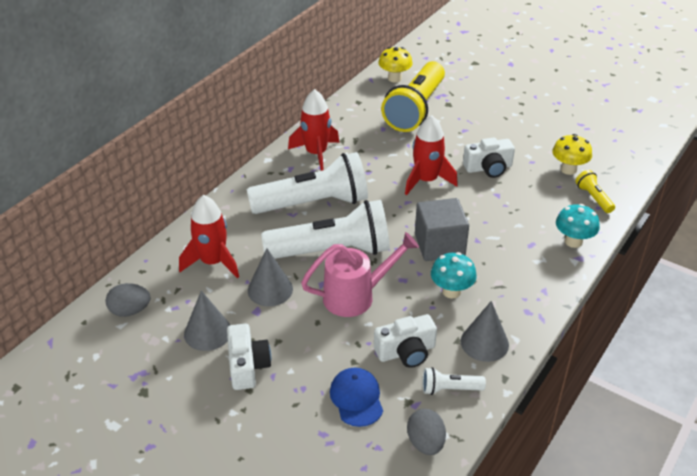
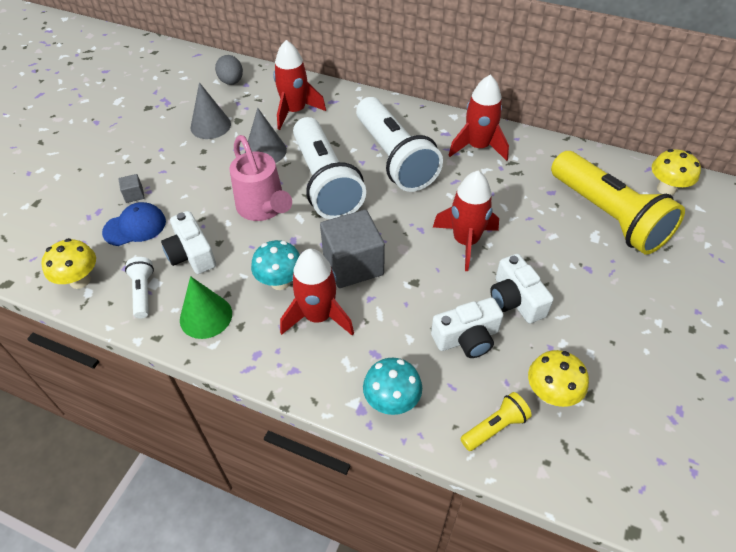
camera: 80 degrees right, 10 degrees up
white camera [227,323,271,390] -> white camera moved to [431,298,503,358]
yellow flashlight [381,61,445,132] -> yellow flashlight turned 135 degrees counterclockwise [551,151,685,255]
grey egg [407,409,446,455] -> yellow mushroom [41,238,96,289]
grey cone [461,301,509,362] -> green cone [180,276,232,339]
none -> grey cube [119,174,145,203]
none -> red rocket [280,249,354,336]

